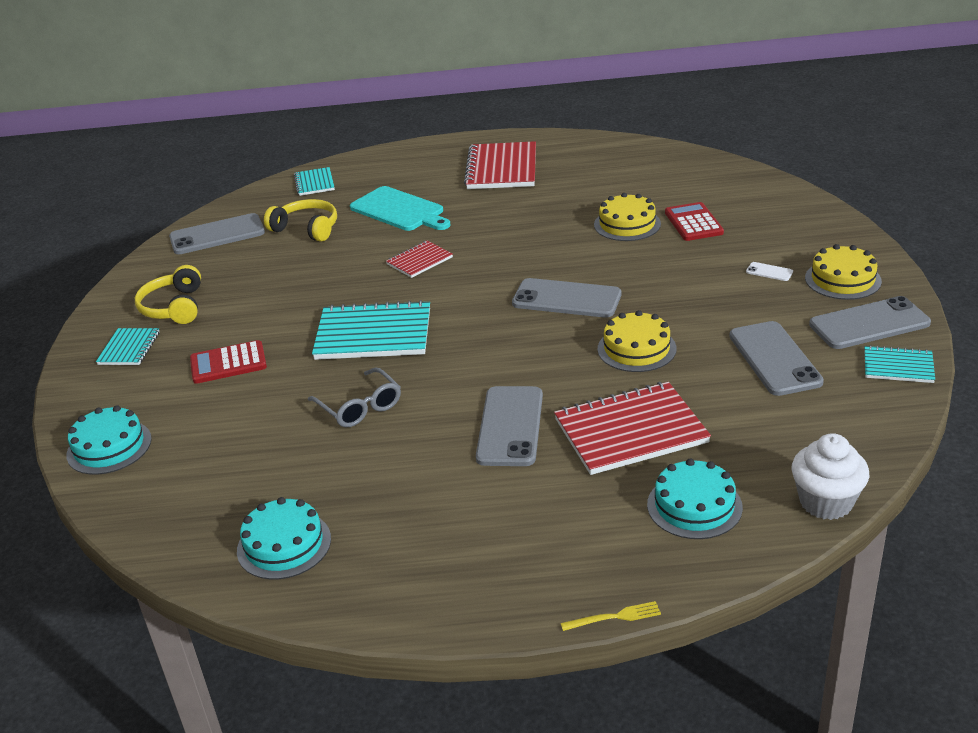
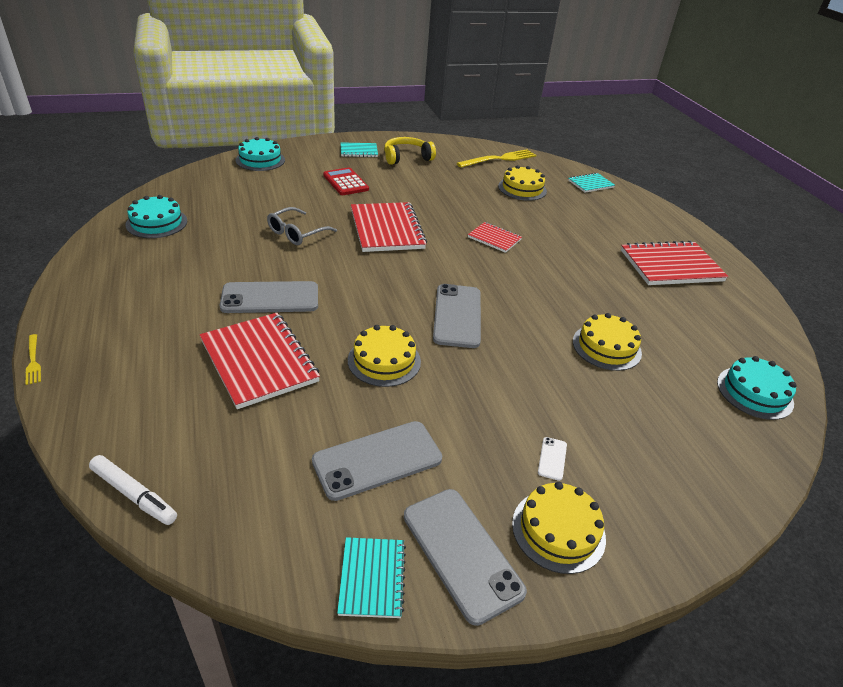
camera: 70 degrees right, 5 degrees up
grey phone [169,213,265,254] -> yellow fork [457,149,536,168]
yellow headphones [264,199,337,242] -> yellow cake [498,165,547,201]
turquoise notebook [312,300,430,360] -> red notebook [351,202,427,252]
turquoise cutting board [350,186,450,231] -> none
turquoise cake [647,459,743,539] -> turquoise cake moved to [717,356,797,420]
red calculator [665,202,724,241] -> none
white cupcake [791,433,869,520] -> white marker [89,455,177,525]

